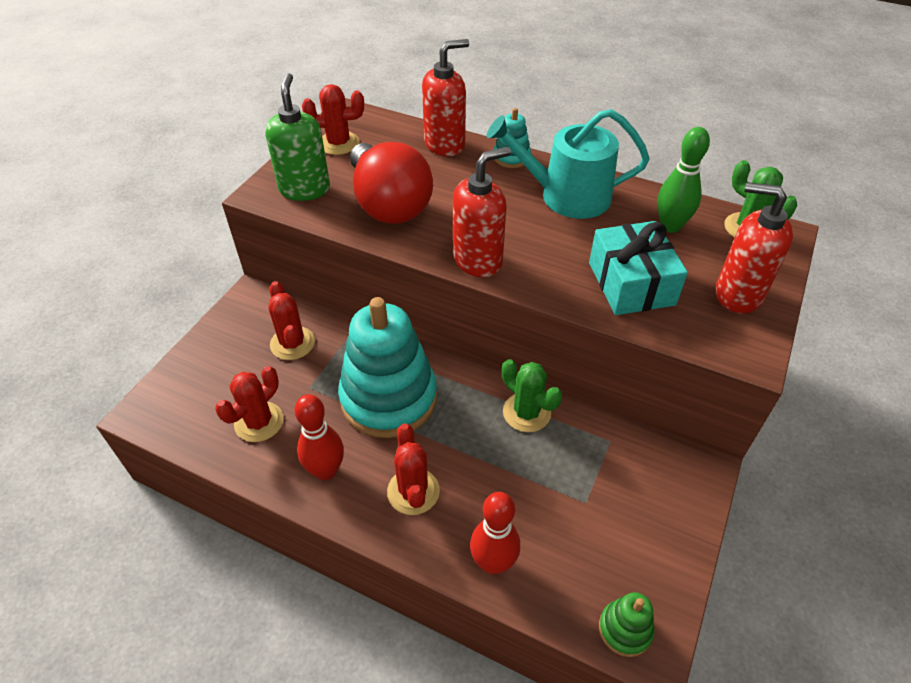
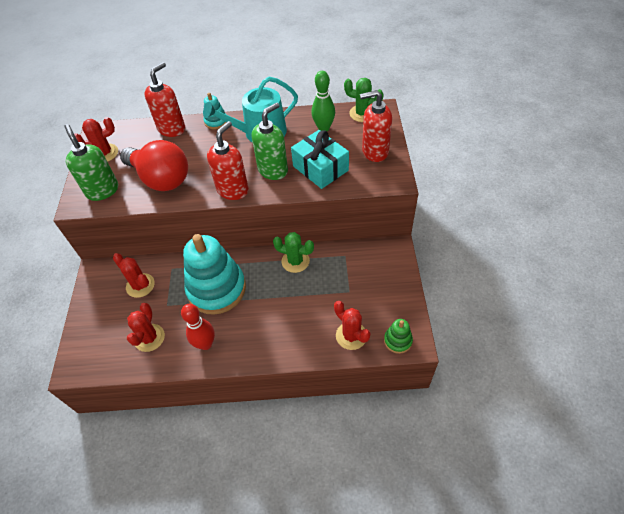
camera: 25 degrees left, 5 degrees up
red cactus [387,423,440,515] -> red cactus moved to [334,301,371,350]
red bowling pin [470,492,520,575] -> none
none -> green soap dispenser [252,102,288,180]

